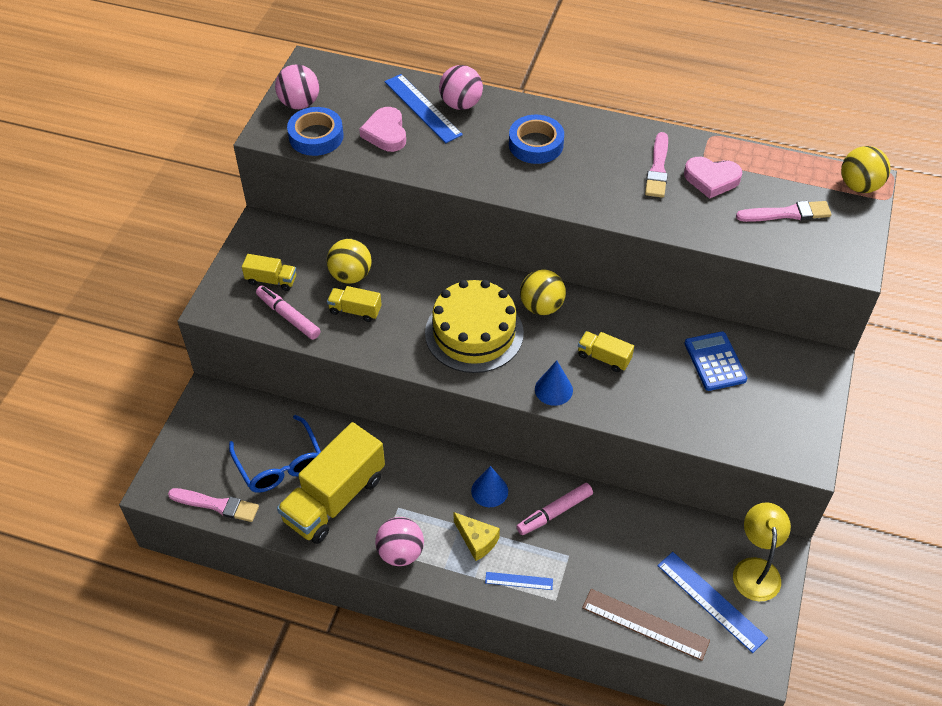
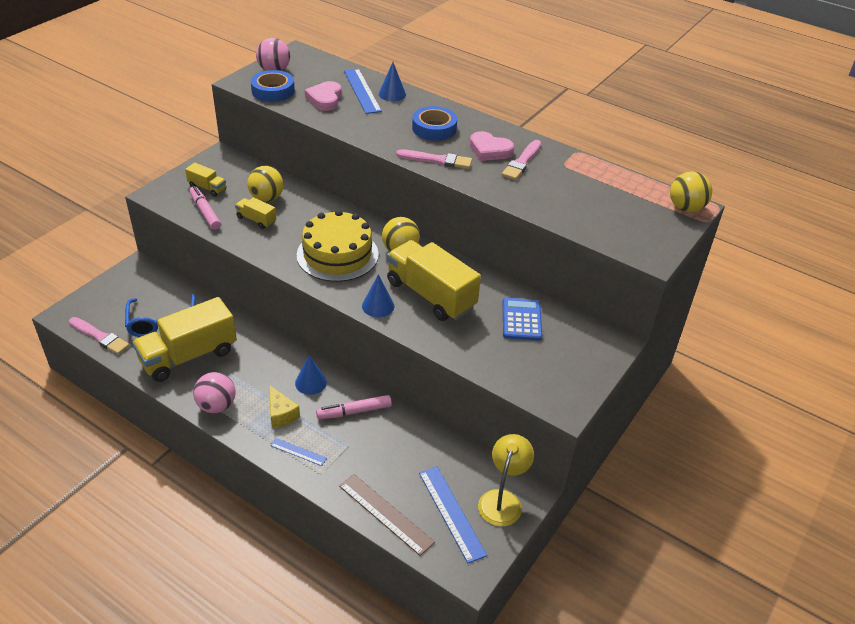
camera: 15 degrees right, 10 degrees down
pink ball [439,65,483,110] -> blue cone [379,62,406,102]
yellow truck [578,331,634,372] -> yellow truck [387,240,481,321], size x2.15
pink heart [684,157,742,199] -> pink heart moved to [470,131,514,161]
pink brush [736,201,831,222] -> pink brush moved to [396,149,472,169]

